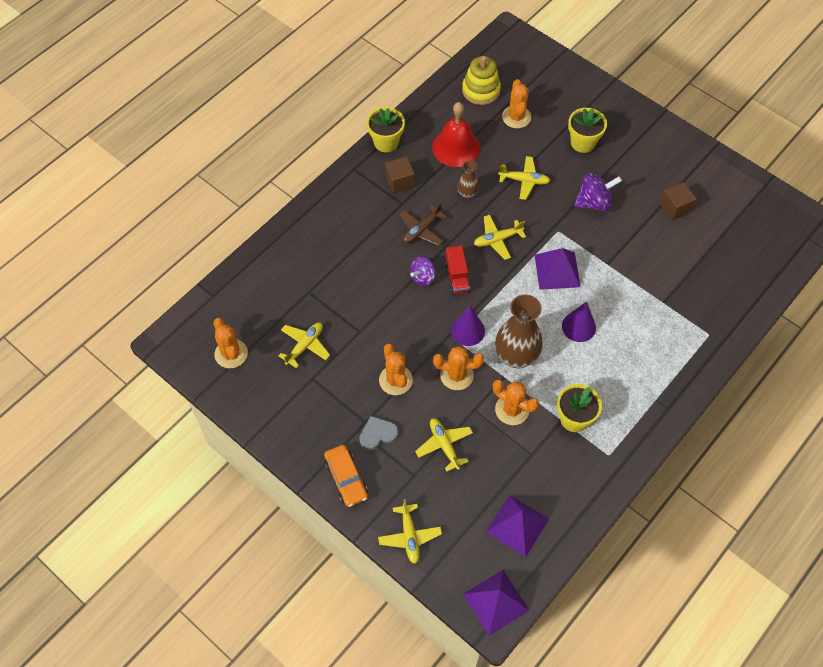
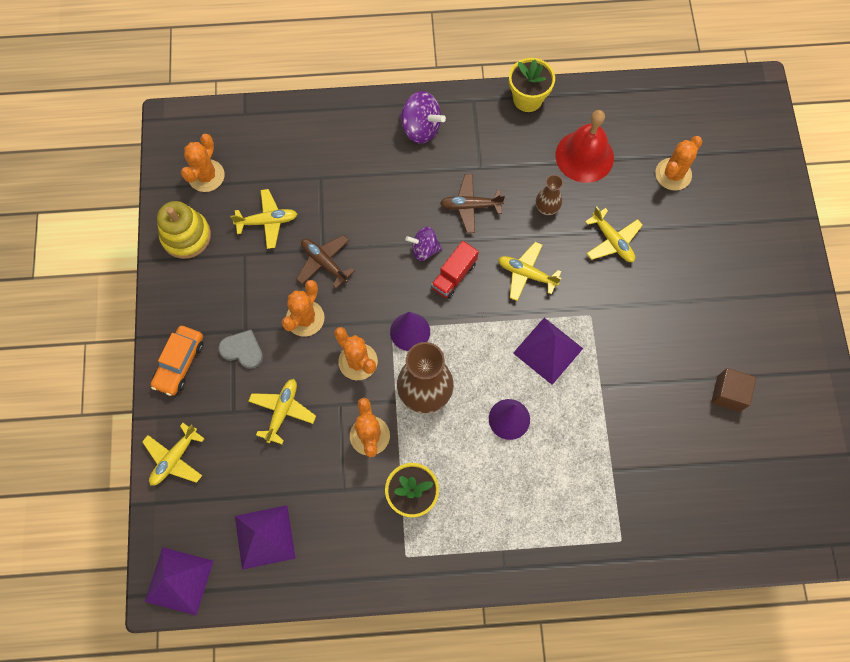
camera: 45 degrees right, 10 degrees up
brown cube [385,157,415,194] -> none
yellow stacking toy [462,56,501,105] -> yellow stacking toy moved to [157,201,211,259]
yellow flower pot [568,108,607,153] -> none
purple spinning top [574,173,622,212] -> purple spinning top moved to [399,91,446,144]
none -> brown plane [296,235,355,288]

